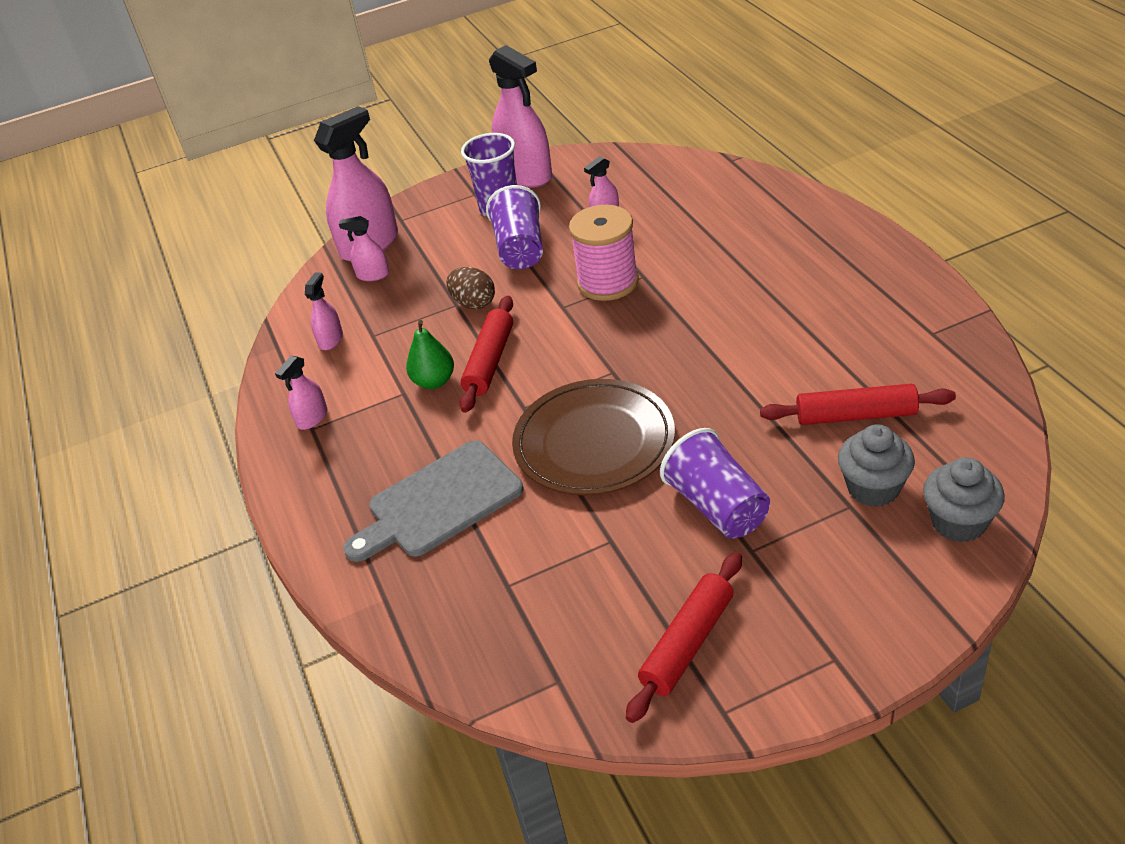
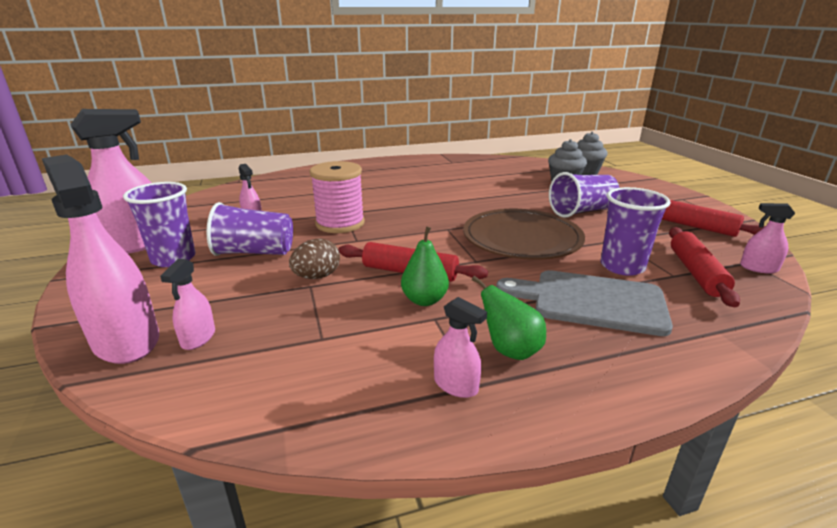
camera: 90 degrees left, 15 degrees down
pink spray bottle [305,272,343,350] -> pink spray bottle moved to [740,203,795,273]
grey cutting board [343,440,523,562] -> grey cutting board turned 135 degrees clockwise [496,270,673,336]
red rolling pin [760,384,956,425] -> red rolling pin moved to [669,227,740,307]
none -> green pear [472,276,546,360]
none -> purple cup [601,187,671,276]

